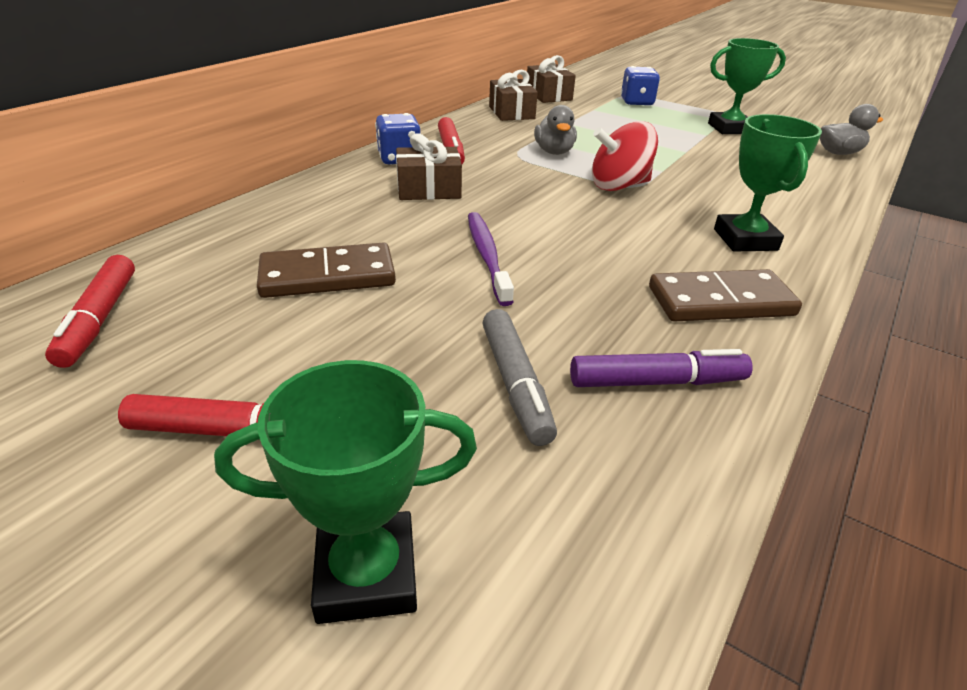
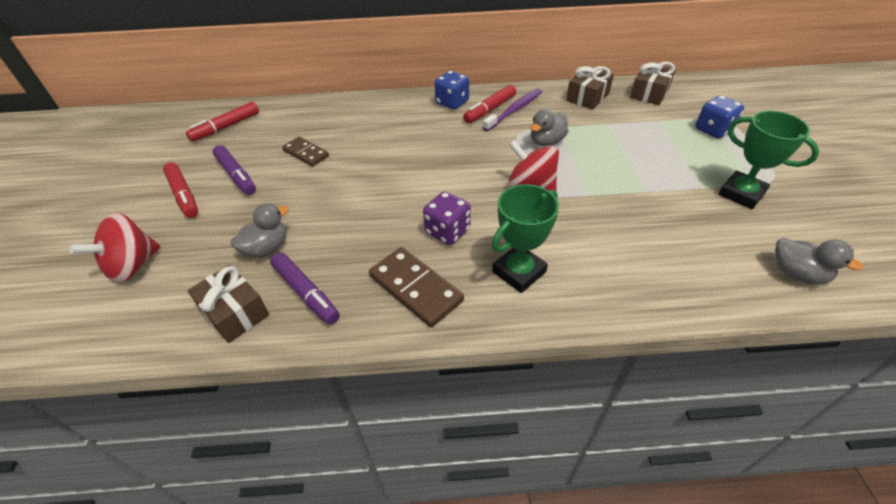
camera: 55 degrees right, 10 degrees up
green trophy [214,360,477,624] -> red spinning top [69,213,160,283]
brown domino [257,242,396,298] -> brown domino [282,137,329,167], size x0.66
brown gift [396,134,462,200] -> brown gift moved to [187,265,269,343]
purple toothbrush [468,212,514,306] -> purple toothbrush moved to [483,89,542,131]
grey marker [482,309,557,446] -> grey duck [230,203,289,257]
none -> purple marker [213,145,256,195]
none -> purple dice [423,191,471,245]

